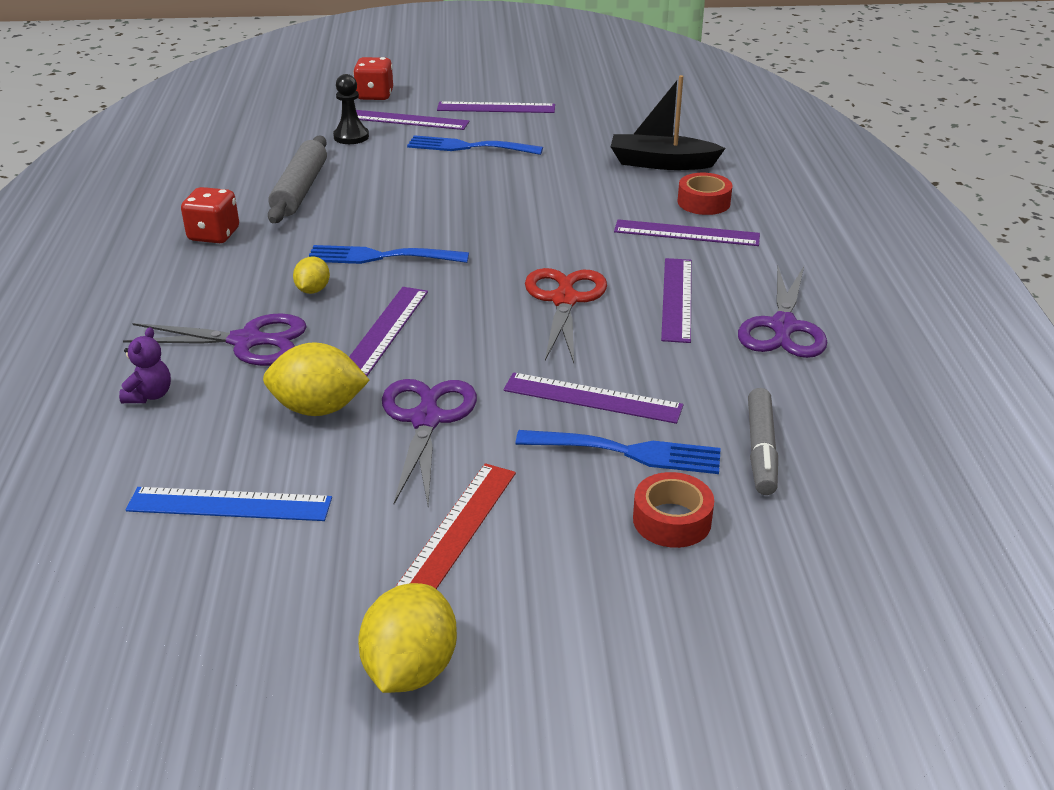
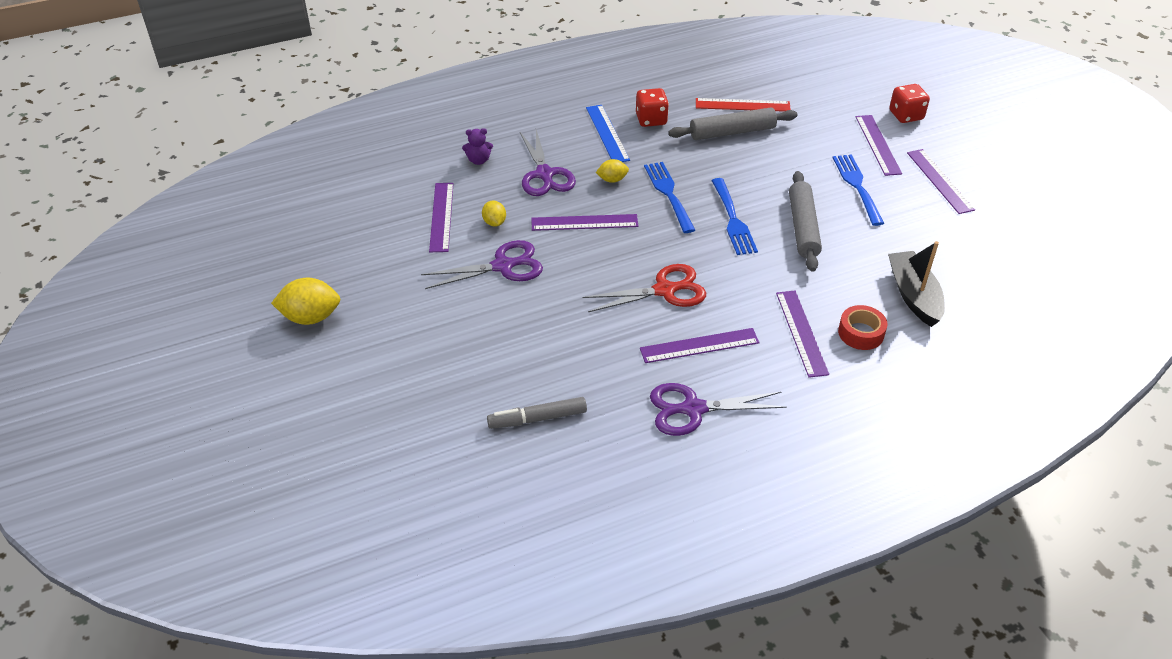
camera: 70 degrees right, 10 degrees up
blue ruler [126,487,332,521] -> blue ruler moved to [586,105,630,162]
yellow lemon [263,342,370,416] -> yellow lemon [482,200,506,227], size x0.57
black pawn [333,74,369,144] -> none
red ruler [395,463,516,589] -> red ruler moved to [696,98,791,112]
purple ruler [503,372,684,424] -> purple ruler moved to [429,183,454,252]
blue fork [516,430,721,474] -> blue fork moved to [711,178,758,255]
red tape [633,472,714,548] -> none
none -> grey rolling pin [789,171,822,272]

